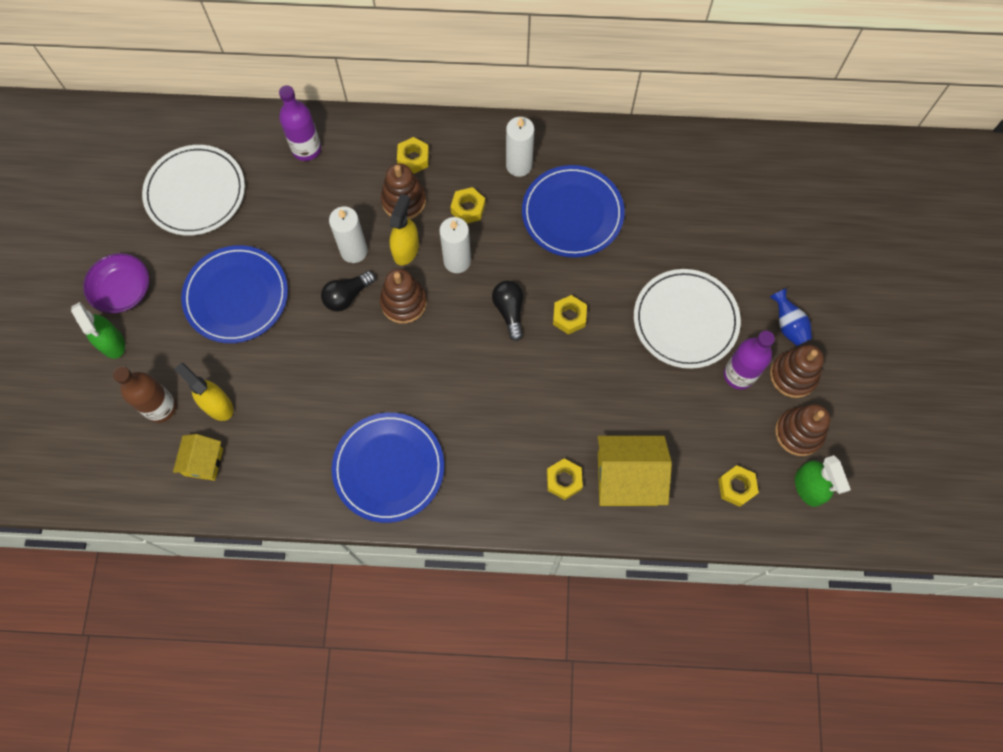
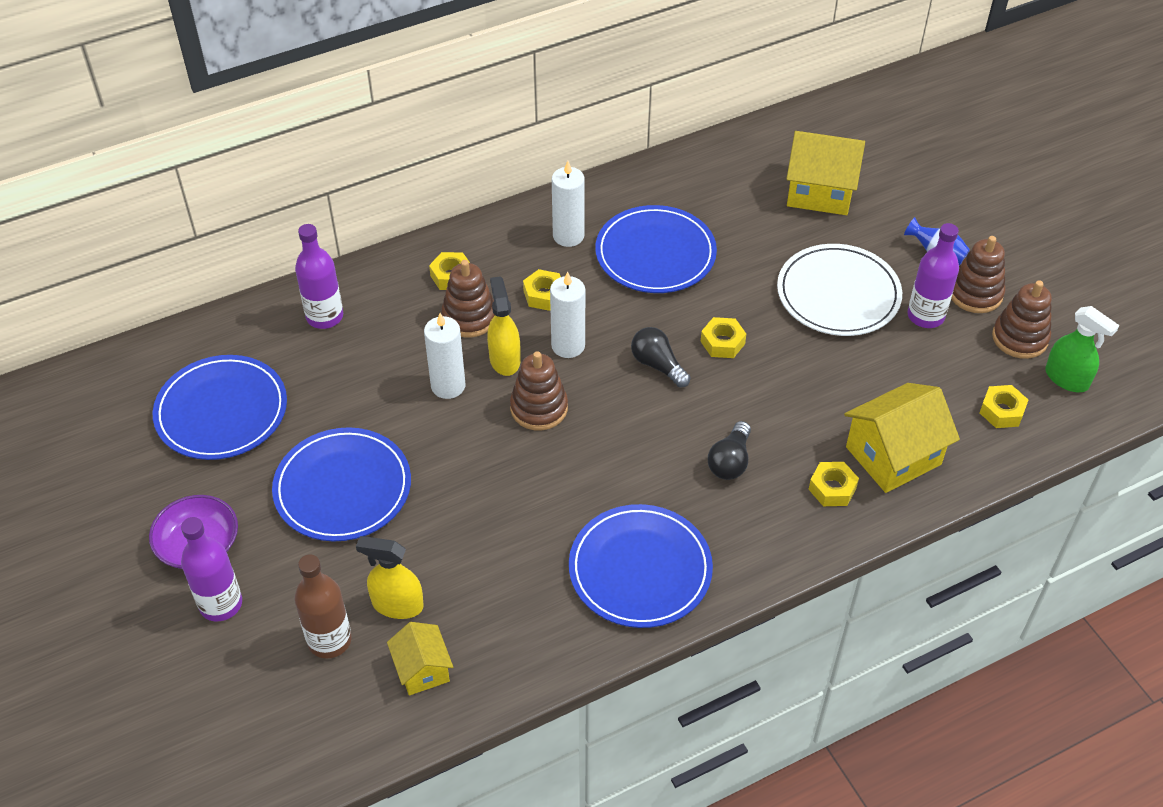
camera: 30 degrees left, 20 degrees down
green spray bottle [71,302,125,359] -> purple bottle [181,517,242,622]
white plate [142,145,245,236] -> blue plate [153,355,287,460]
black light bulb [321,271,376,312] -> black light bulb moved to [708,421,751,480]
none -> yellow house [787,131,865,215]

